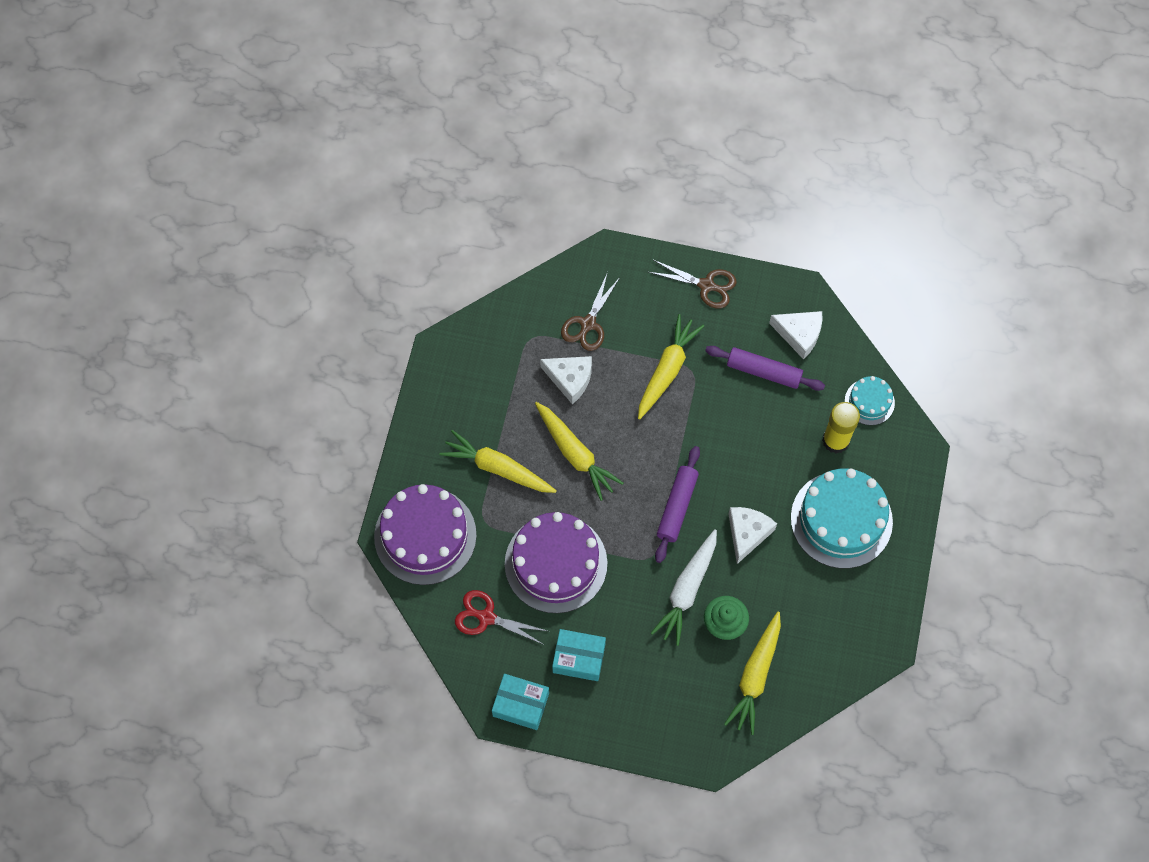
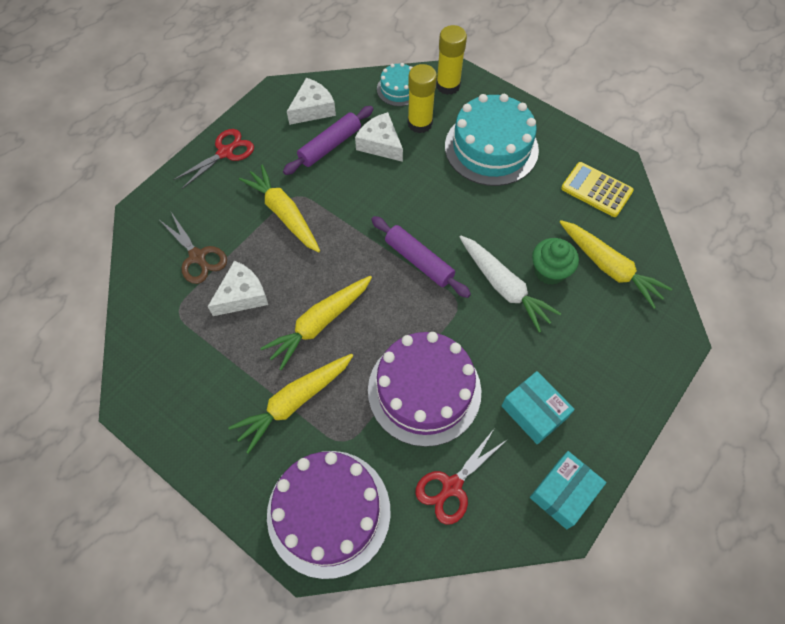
camera: 65 degrees left, 5 degrees down
yellow carrot [535,402,623,501] -> yellow carrot turned 150 degrees clockwise [260,276,372,370]
turquoise box [552,629,606,681] -> turquoise box turned 75 degrees counterclockwise [502,371,575,445]
brown scissors [649,260,737,309] -> red scissors [173,129,254,189]
white cheese [728,507,777,564] -> white cheese moved to [355,112,403,162]
none -> yellow glue stick [436,25,467,95]
none -> yellow calculator [561,162,634,217]

